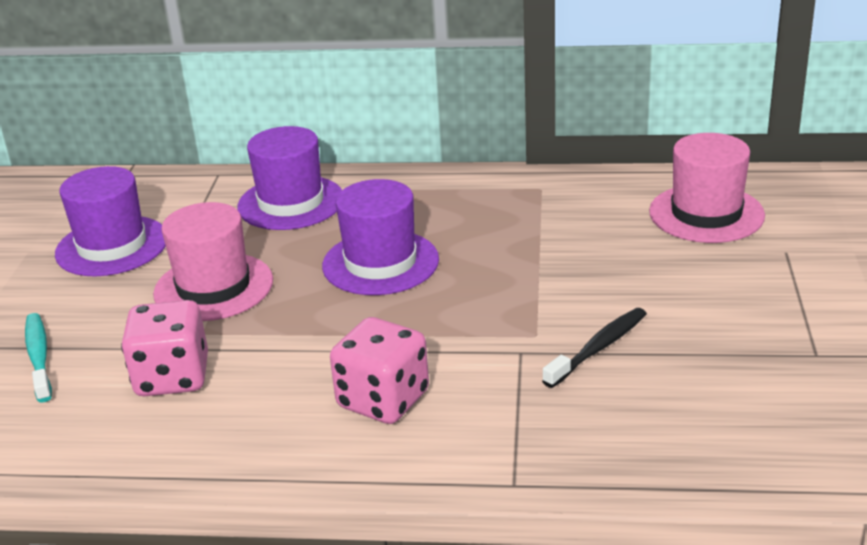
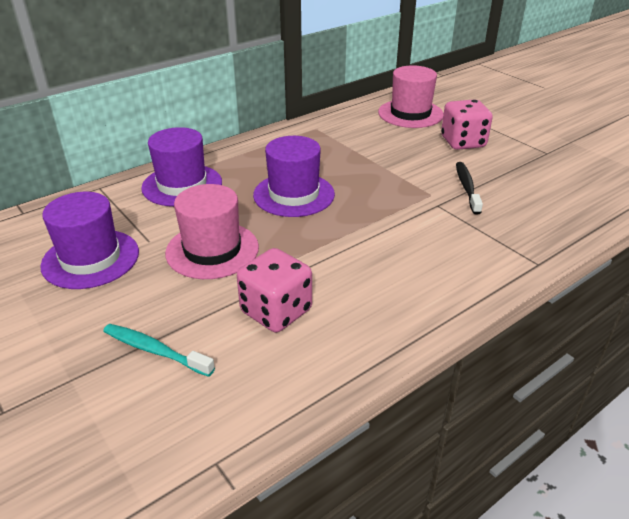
camera: 45 degrees left, 5 degrees up
pink dice [330,317,429,424] -> pink dice moved to [441,99,493,150]

